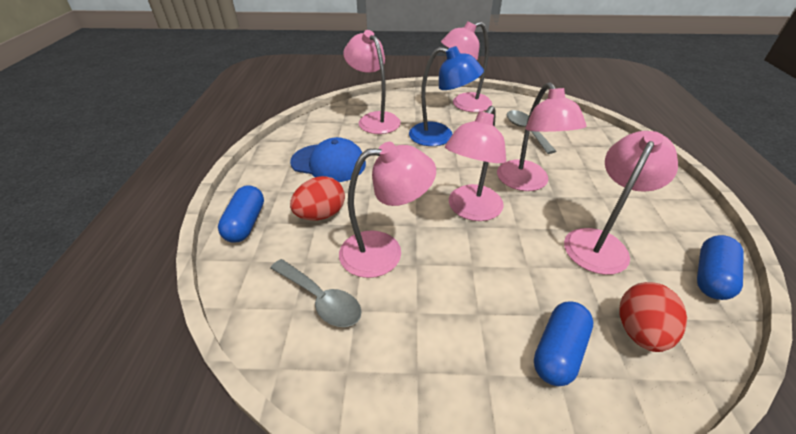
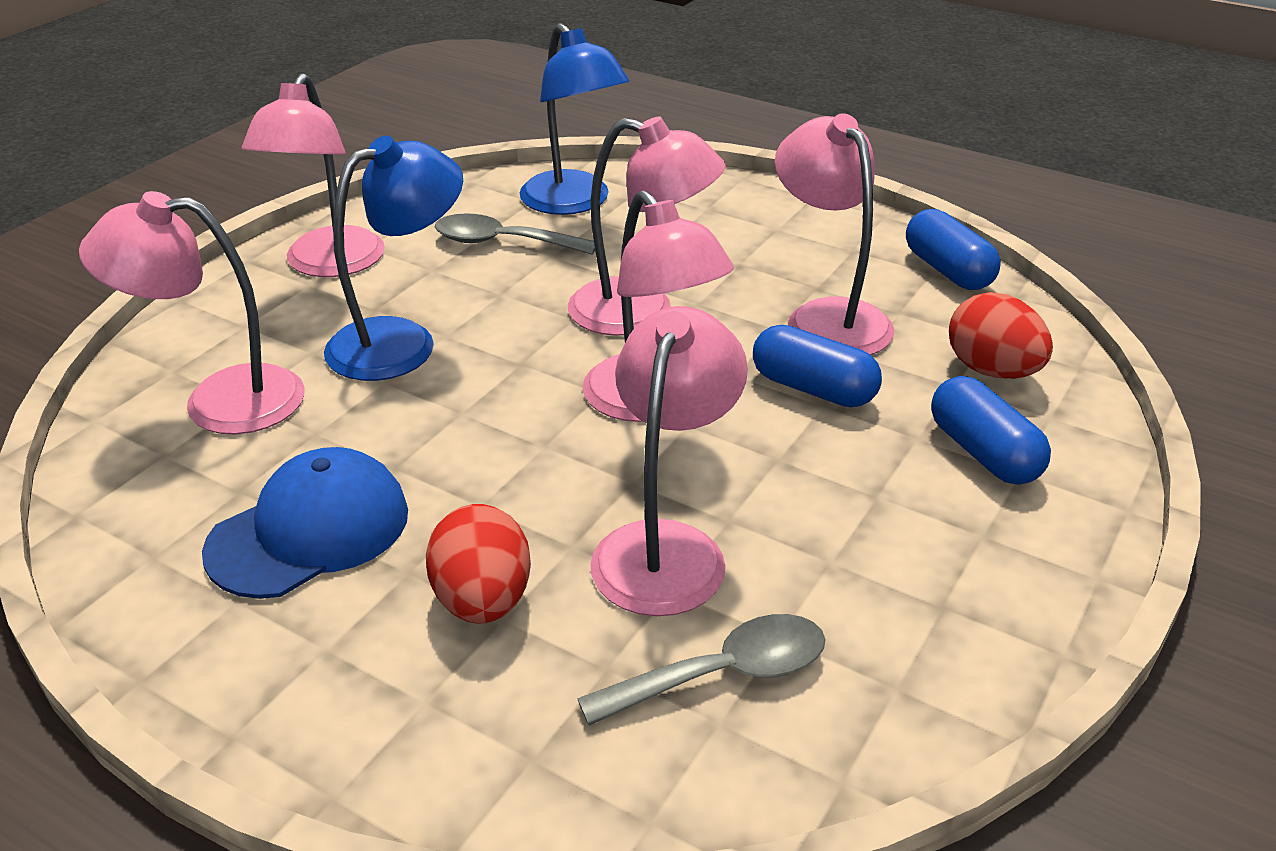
camera: 60 degrees left, 5 degrees down
blue capsule [218,185,264,243] -> blue capsule moved to [753,325,882,407]
none -> blue lamp [519,23,630,215]

